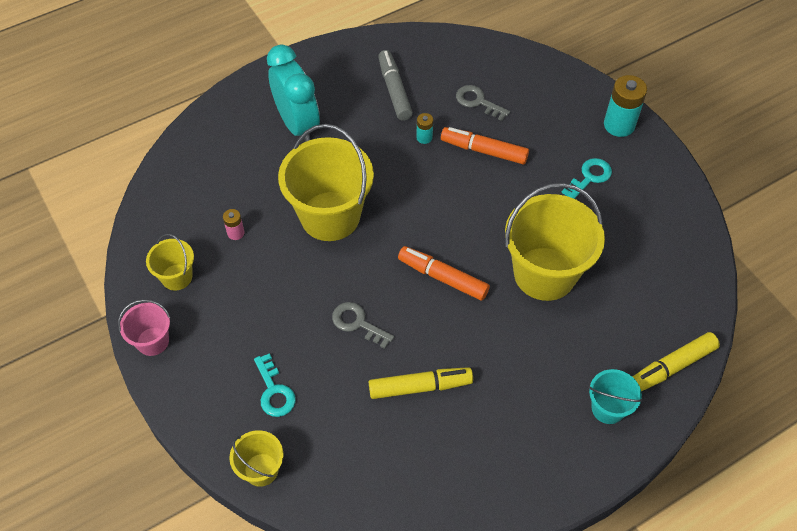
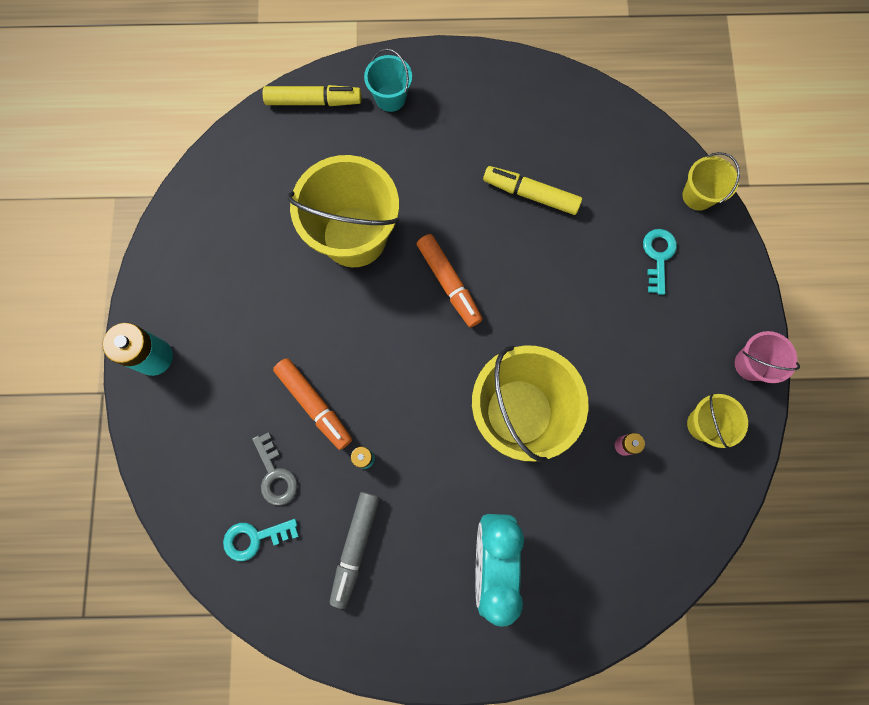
camera: 150 degrees left, 20 degrees up
grey key [332,302,394,349] -> none
turquoise key [561,158,612,199] -> turquoise key moved to [223,519,299,561]

